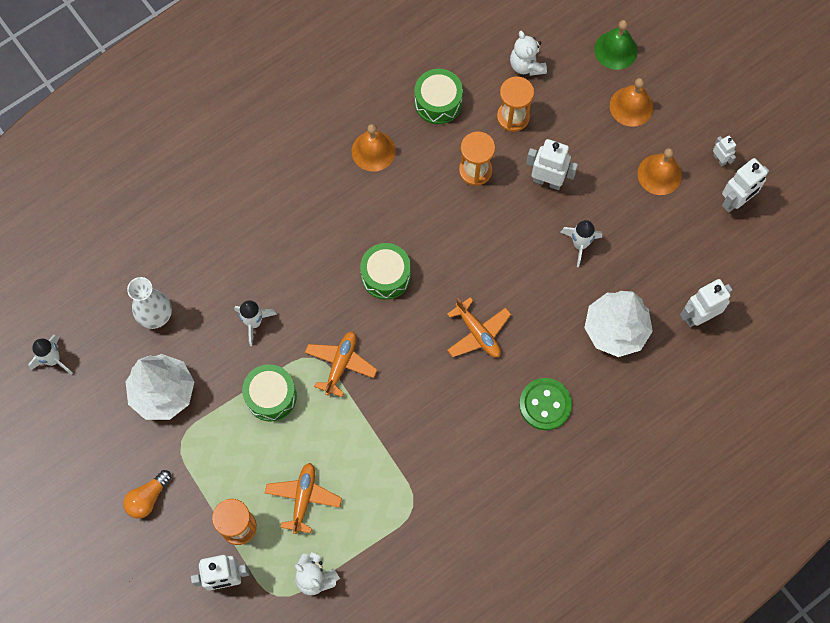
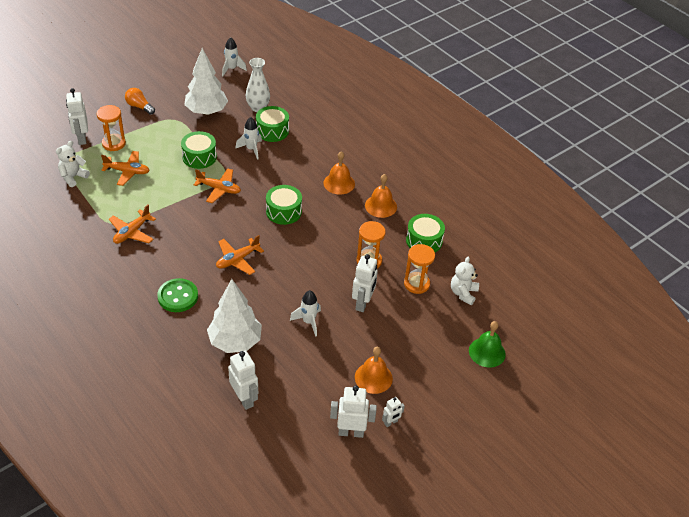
camera: 85 degrees right, 25 degrees down
white teddy bear [510,31,547,76] -> white teddy bear turned 45 degrees counterclockwise [451,257,479,305]
orange bell [610,78,653,127] -> orange bell moved to [323,151,355,195]
white robot [722,158,769,213] -> white robot turned 135 degrees clockwise [330,385,377,438]
none -> orange plane [109,205,156,244]
none -> green drum [256,106,289,142]

